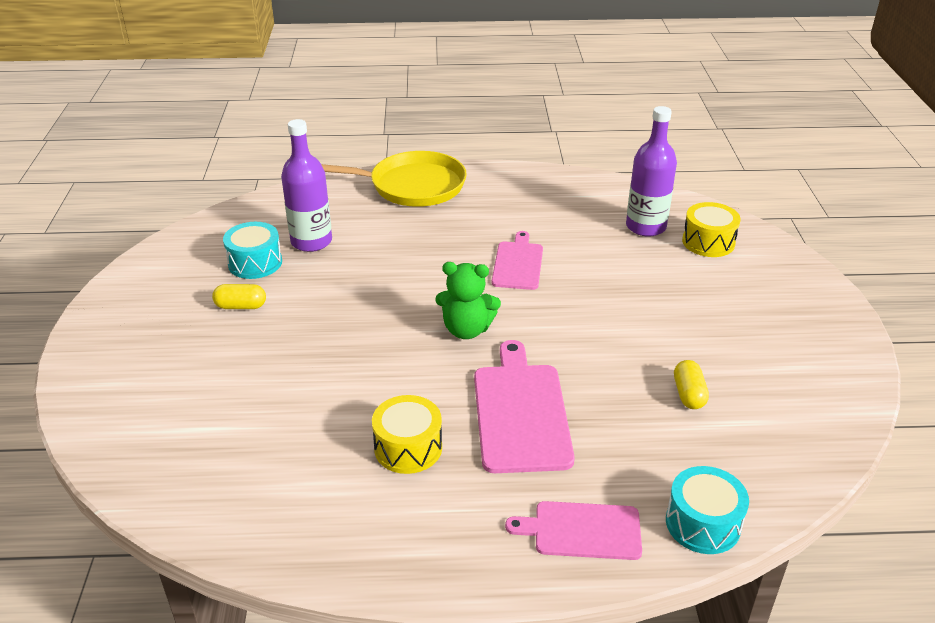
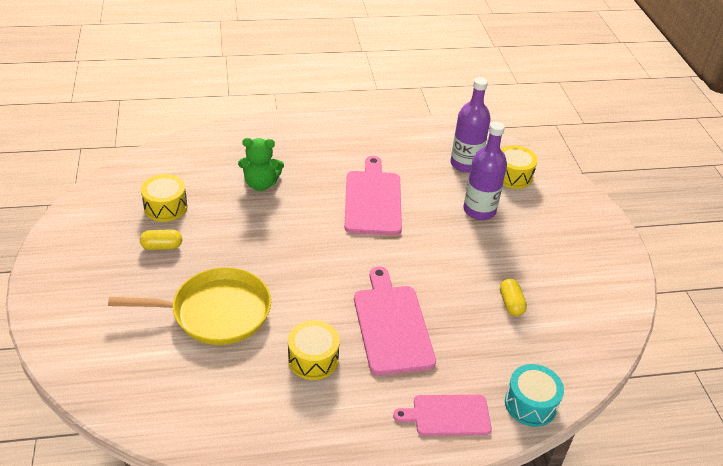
camera: 10 degrees left, 5 degrees up
turquoise drum [223,222,282,279] -> yellow drum [141,174,188,222]
purple bottle [281,119,332,252] -> purple bottle moved to [463,122,507,220]
yellow pan [321,151,467,207] -> yellow pan moved to [108,267,271,345]
green teddy bear [435,262,501,339] -> green teddy bear moved to [238,138,284,191]
pink cutting board [492,231,543,290] -> pink cutting board [344,156,402,235], size x1.57

